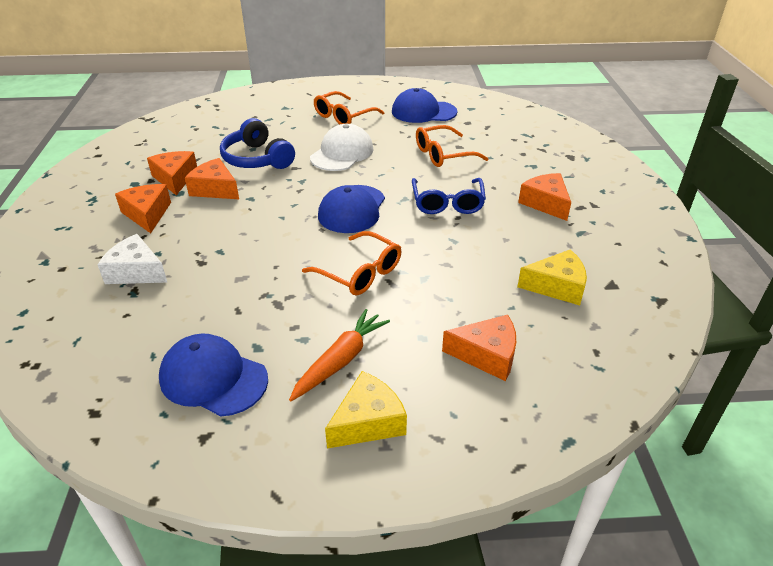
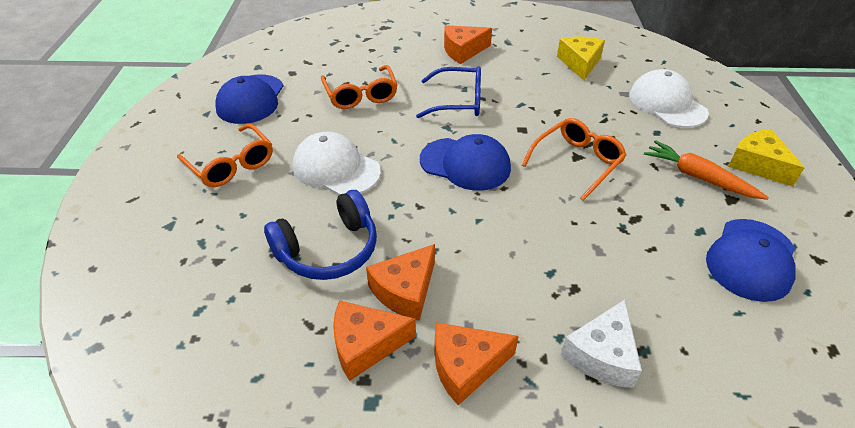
camera: 85 degrees left, 5 degrees up
orange cheese [442,315,516,381] -> white cap [629,69,709,128]

